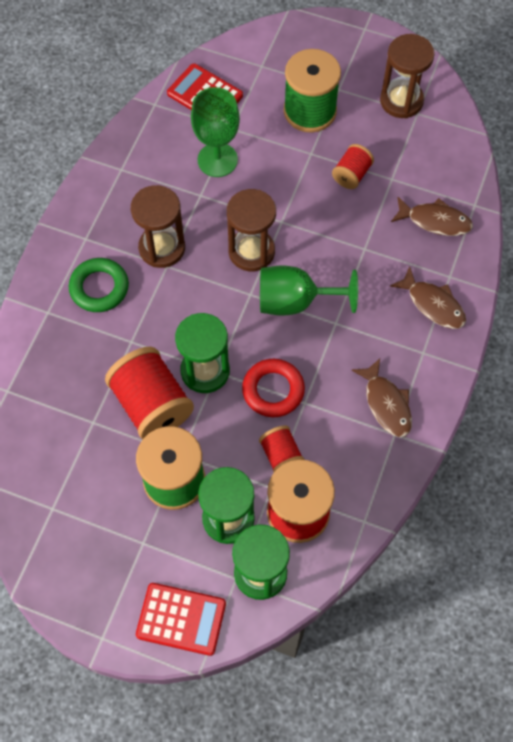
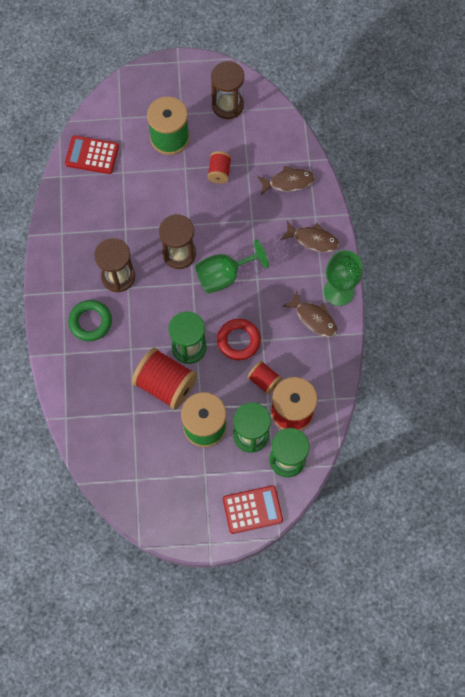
camera: 25 degrees left, 5 degrees up
green goblet [191,87,240,177] -> green goblet moved to [324,250,363,306]

